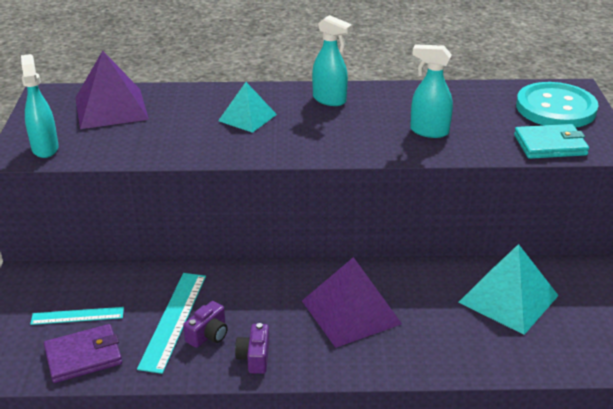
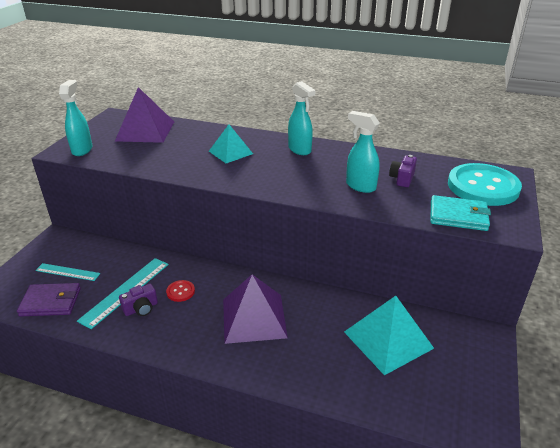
camera: 20 degrees right, 0 degrees up
purple camera [235,323,269,374] -> purple camera moved to [389,155,417,187]
none -> red button [166,280,195,302]

